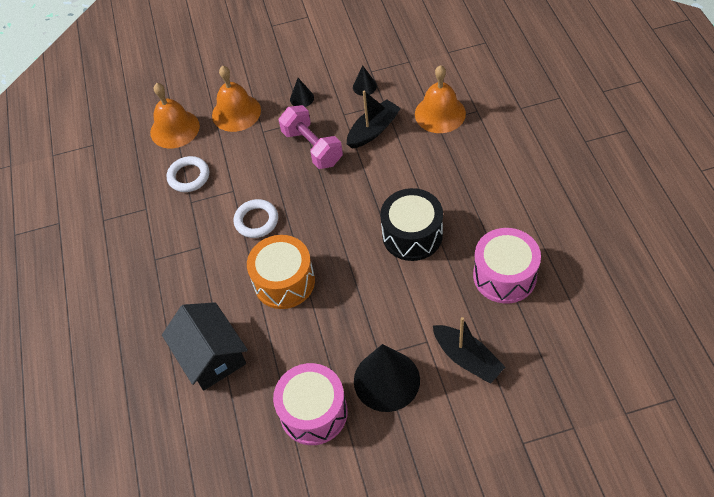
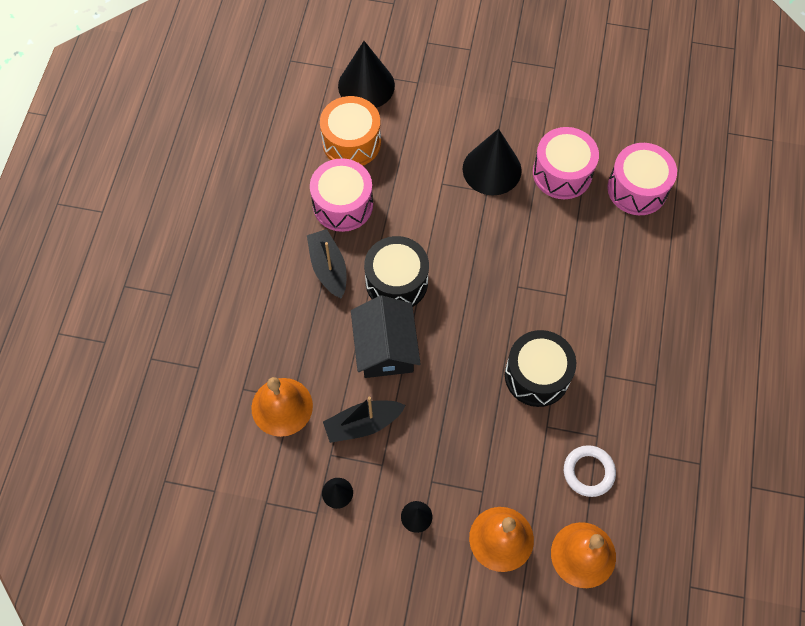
camera: 160 degrees left, 10 degrees up
black house [162,302,248,391] -> black house moved to [351,295,421,378]
white ring [234,199,278,238] -> black drum [505,330,576,407]
orange drum [247,235,315,309] -> orange drum moved to [320,96,381,166]
pink dumbbell [279,105,343,169] -> none
black boat [433,317,505,383] -> black boat moved to [307,229,346,298]
none -> black cone [338,41,395,108]
none -> pink drum [607,143,677,215]

